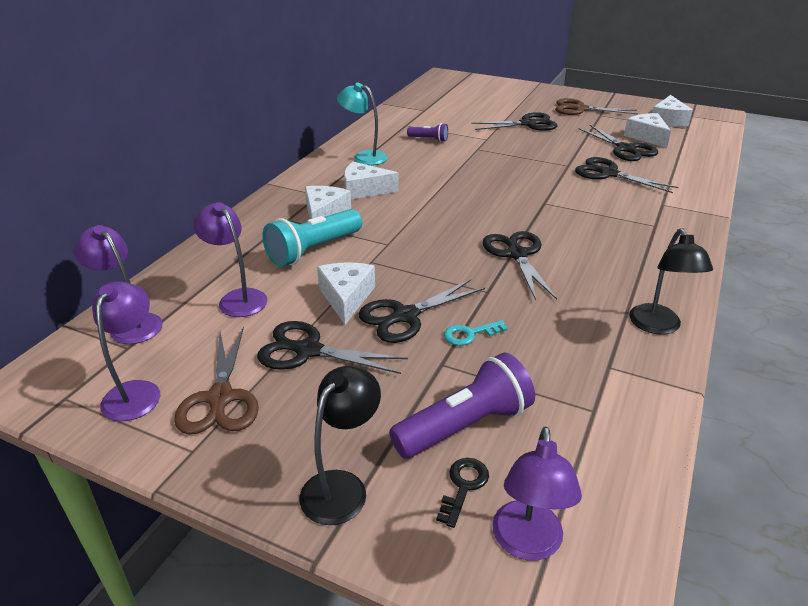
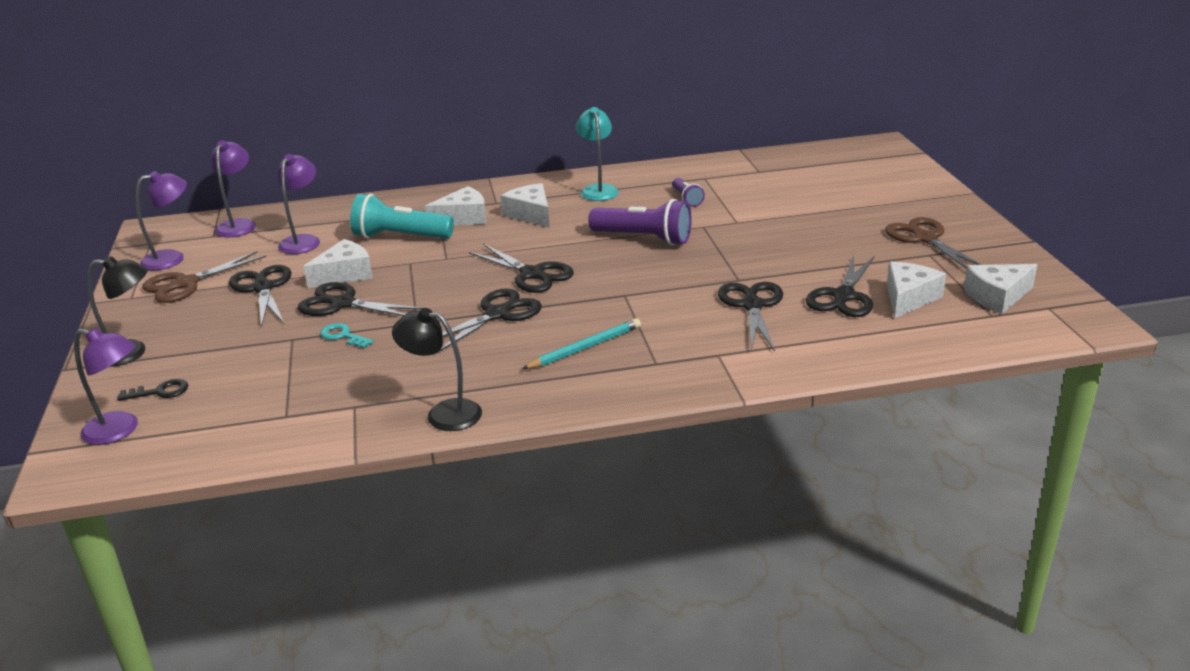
camera: 55 degrees right, 5 degrees down
purple flashlight [389,352,535,459] -> purple flashlight moved to [588,199,692,245]
black scissors [471,112,557,131] -> black scissors moved to [468,244,574,293]
purple lamp [492,426,582,561] -> purple lamp turned 135 degrees counterclockwise [74,328,138,445]
black lamp [629,228,713,335] -> black lamp turned 60 degrees clockwise [392,308,482,431]
none -> turquoise pencil [522,318,641,369]

